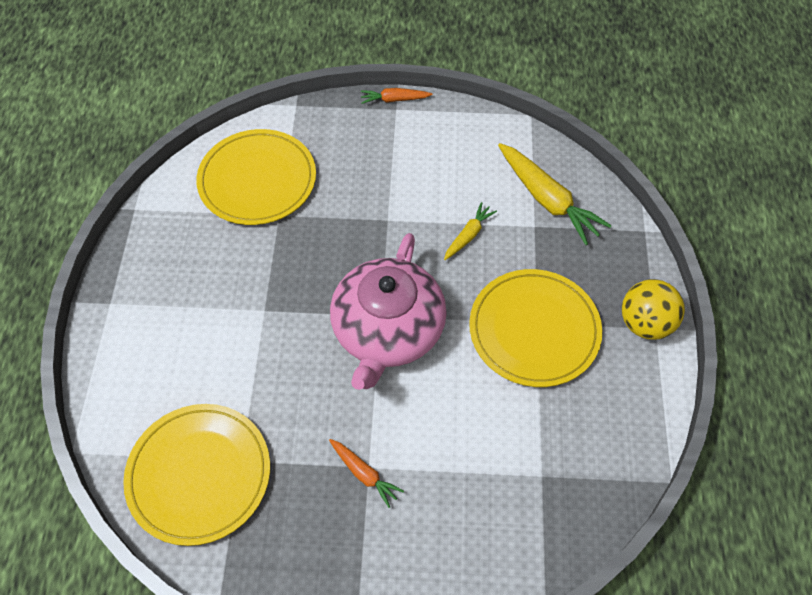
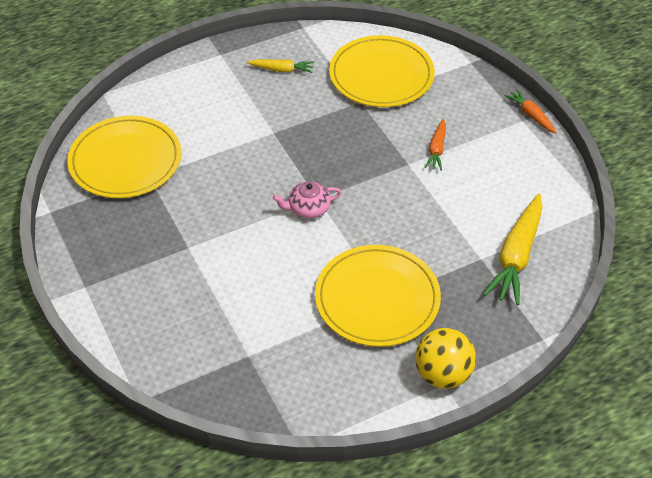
camera: 60 degrees right, 10 degrees down
orange carrot [329,439,404,508] -> orange carrot moved to [424,119,446,171]
pink teapot [330,233,447,390] -> pink teapot [273,181,342,218], size x0.42
yellow carrot [444,202,497,260] -> yellow carrot moved to [247,59,314,73]

